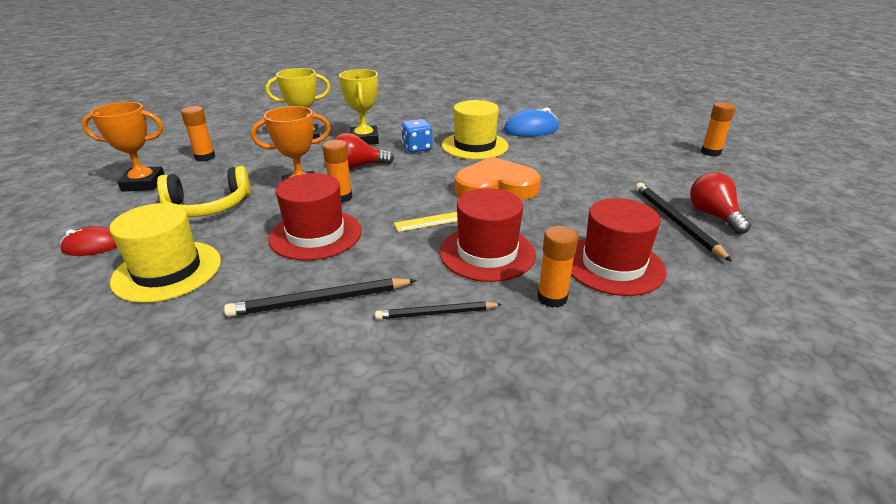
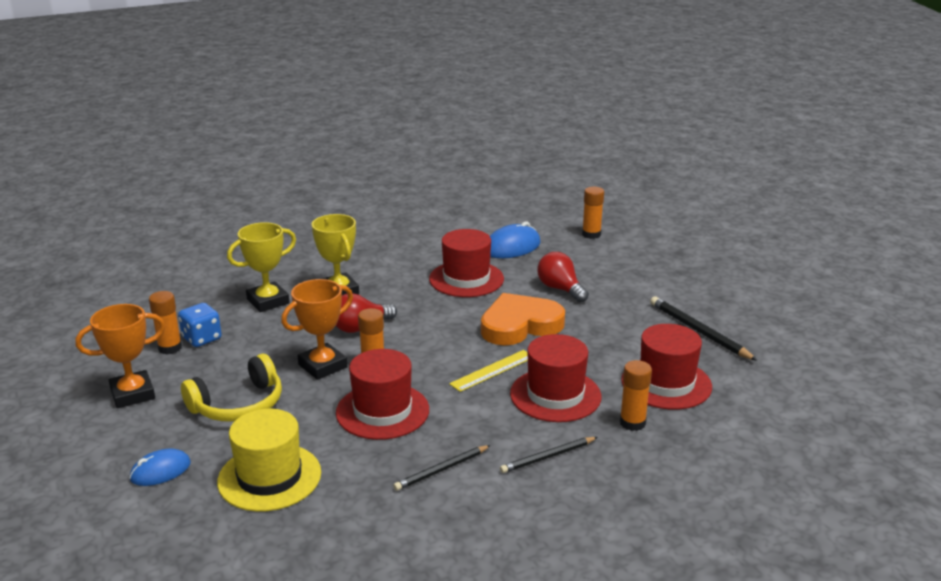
camera: 20 degrees left, 5 degrees down
red mouse [60,226,117,256] -> blue mouse [129,449,191,486]
black pencil [224,278,417,317] -> black pencil [393,445,491,491], size x0.66
blue dice [401,119,433,153] -> blue dice moved to [178,303,222,347]
yellow hat [442,100,509,160] -> red hat [429,229,504,297]
red light bulb [690,172,751,234] -> red light bulb moved to [537,252,589,302]
orange glue stick [701,102,736,156] -> orange glue stick moved to [582,187,604,239]

